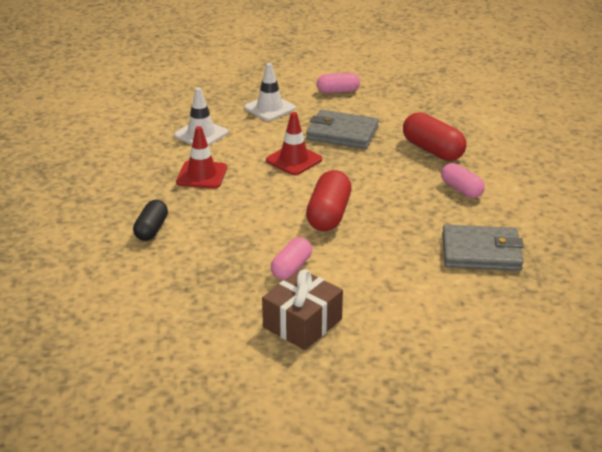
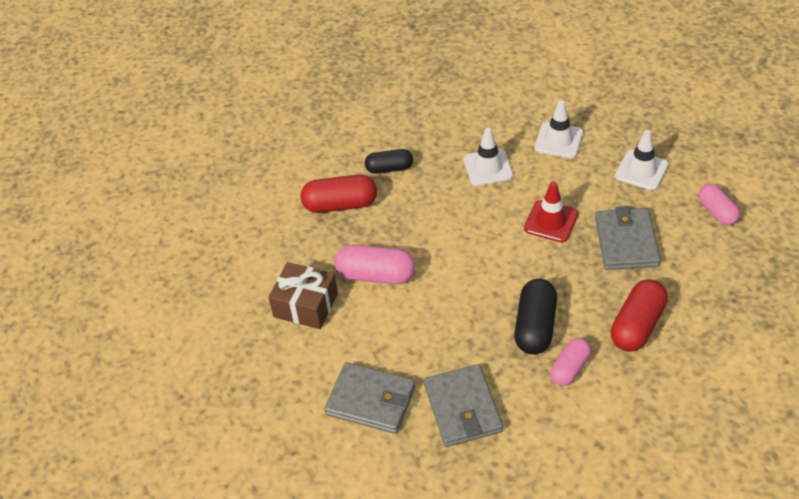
camera: 75 degrees right, 15 degrees up
red traffic cone [176,126,227,189] -> white traffic cone [463,128,513,186]
pink capsule [271,237,312,280] -> pink capsule [334,245,415,284], size x1.53
red capsule [306,170,352,231] -> red capsule moved to [301,174,377,213]
none -> grey wallet [324,362,416,434]
none -> black capsule [514,279,557,355]

